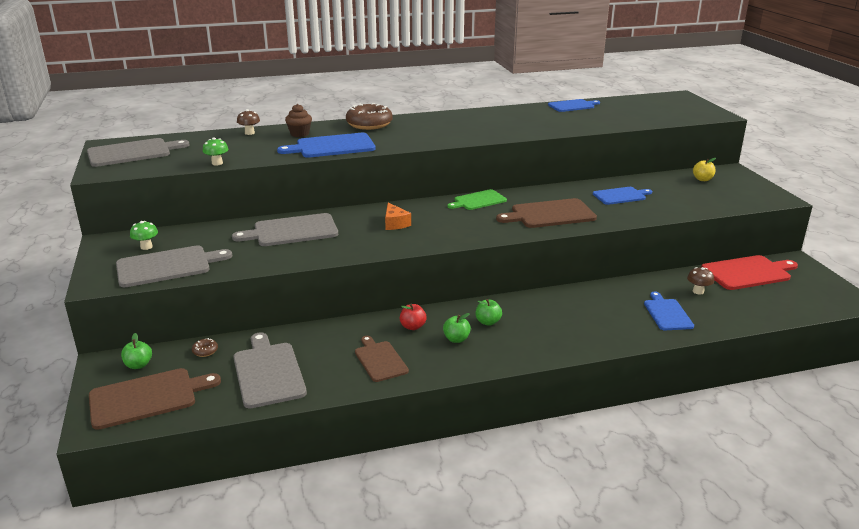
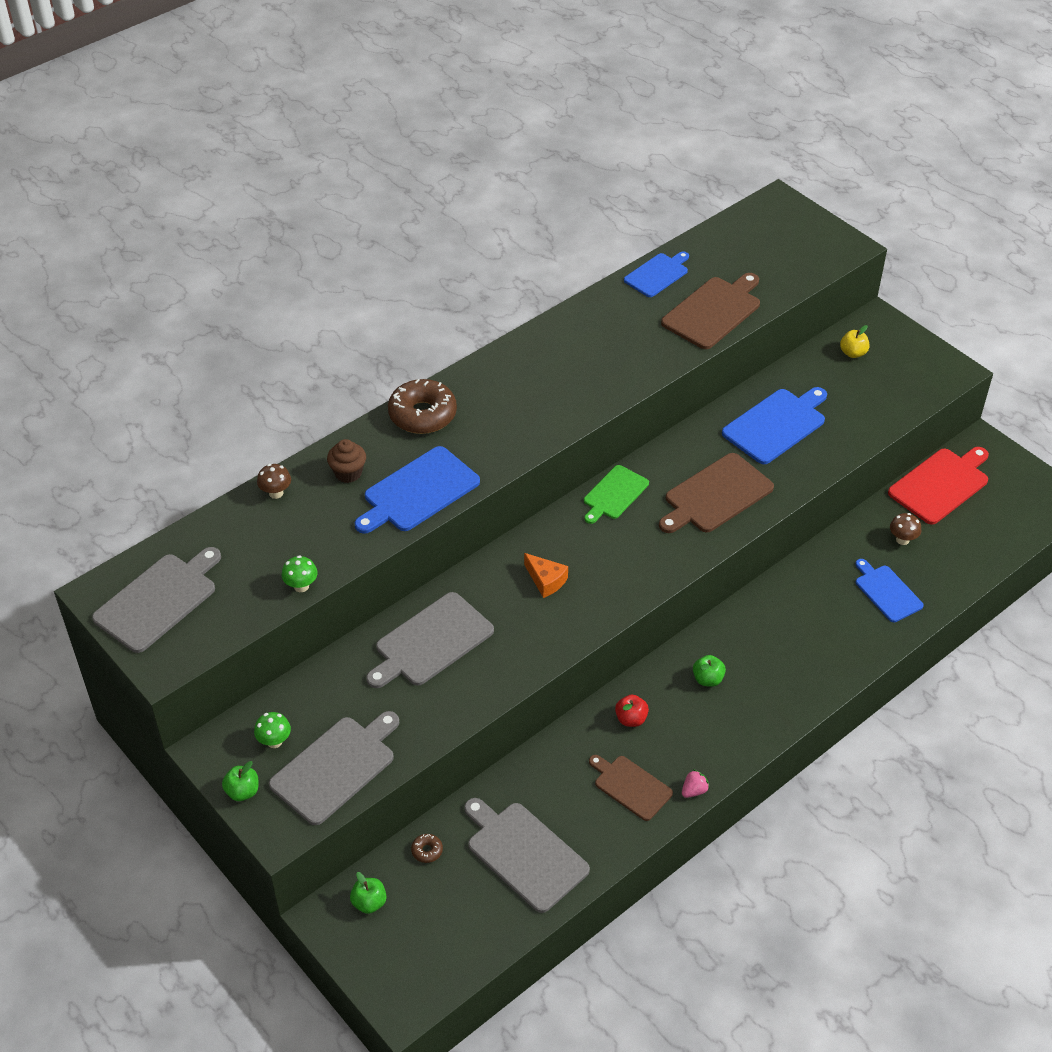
camera: 25 degrees left, 20 degrees up
brown cutting board [89,368,221,430] -> brown cutting board moved to [661,273,760,349]
green apple [443,313,471,343] -> green apple moved to [222,761,259,801]
blue cutting board [593,187,652,205] -> blue cutting board [722,387,827,464], size x1.55
none -> pink strawberry [682,769,710,798]

